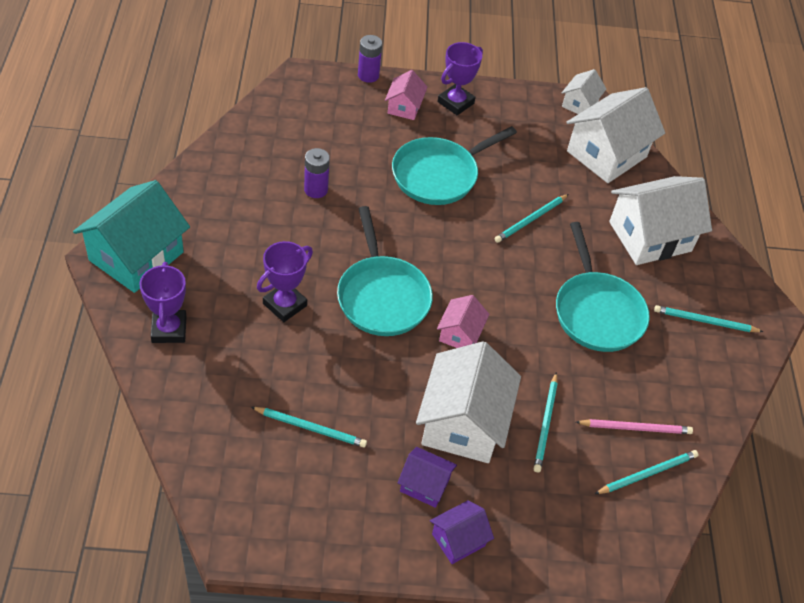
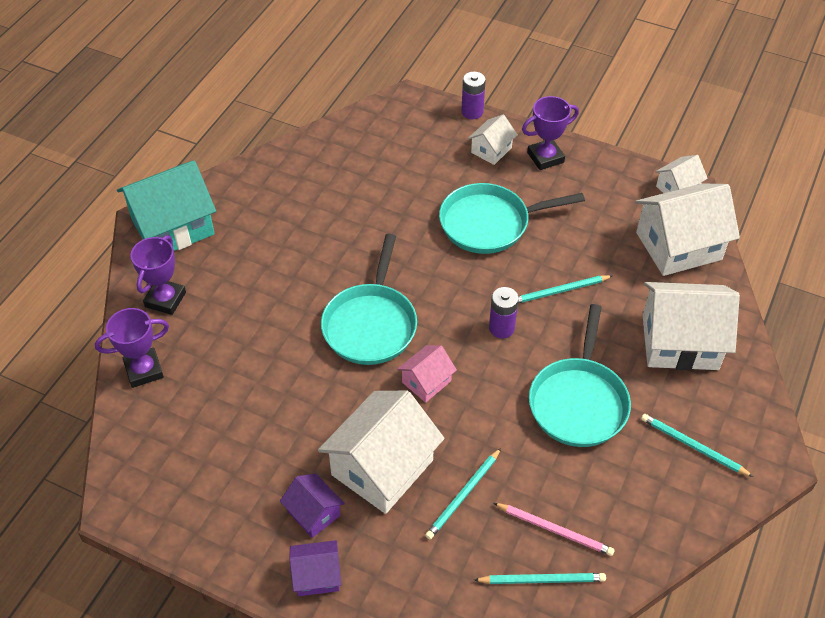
camera: 30 degrees right, 0 degrees up
turquoise pencil [251,407,367,448] -> none
purple trophy [257,241,313,322] -> purple trophy moved to [95,308,169,388]
purple battery [304,148,330,198] -> purple battery moved to [489,287,519,338]
pink house [385,70,427,120] -> white house [468,114,517,165]

